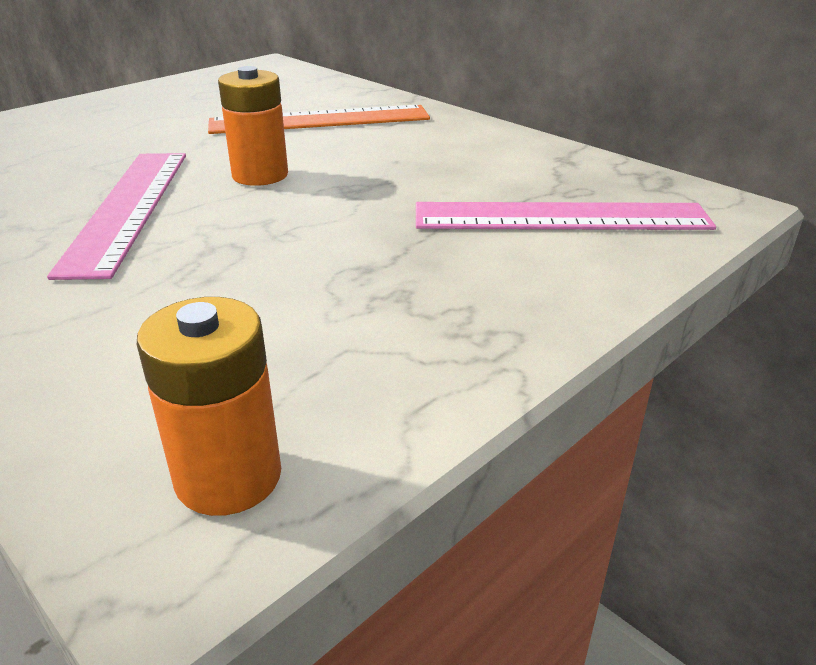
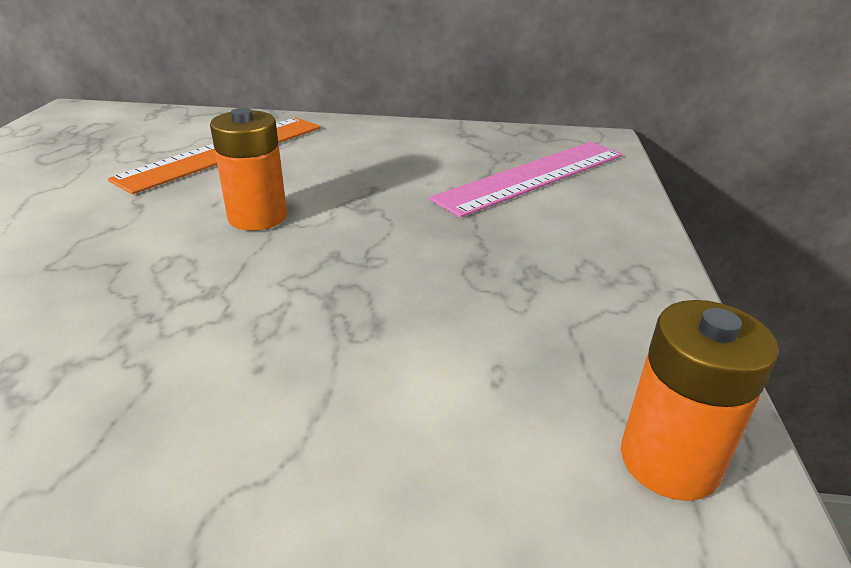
camera: 40 degrees left, 0 degrees up
pink ruler [47,153,186,280] -> none

